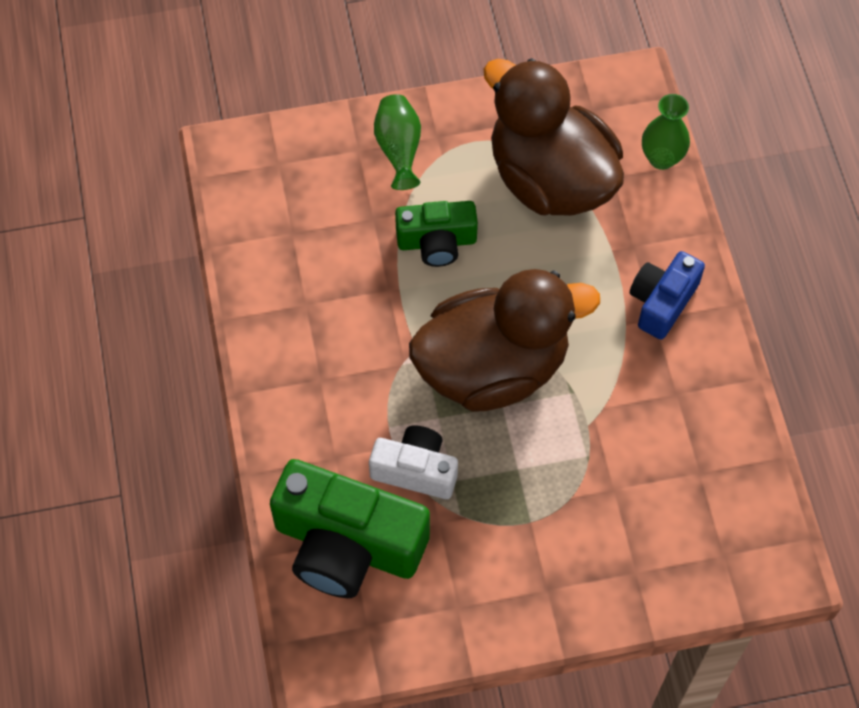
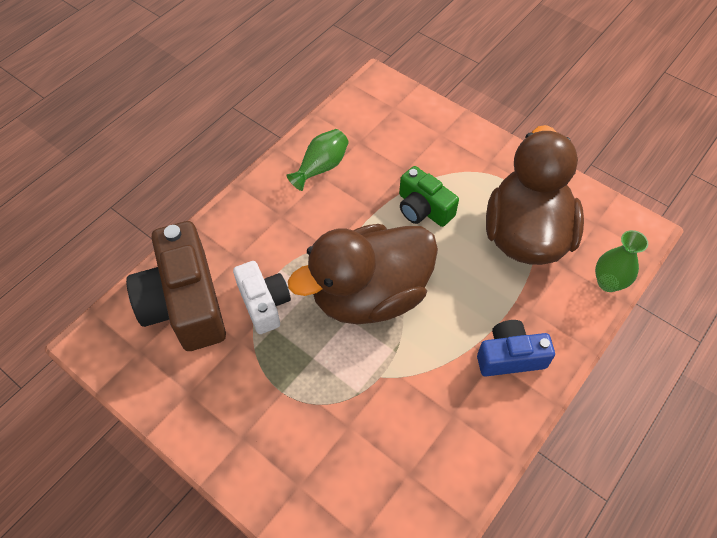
camera: 50 degrees right, 5 degrees down
green camera [270,459,430,598] -> brown camera [126,221,226,351]
green vase [374,94,421,190] -> green vase moved to [286,129,349,191]
brown duck [409,269,600,412] -> brown duck turned 120 degrees clockwise [288,224,438,325]

